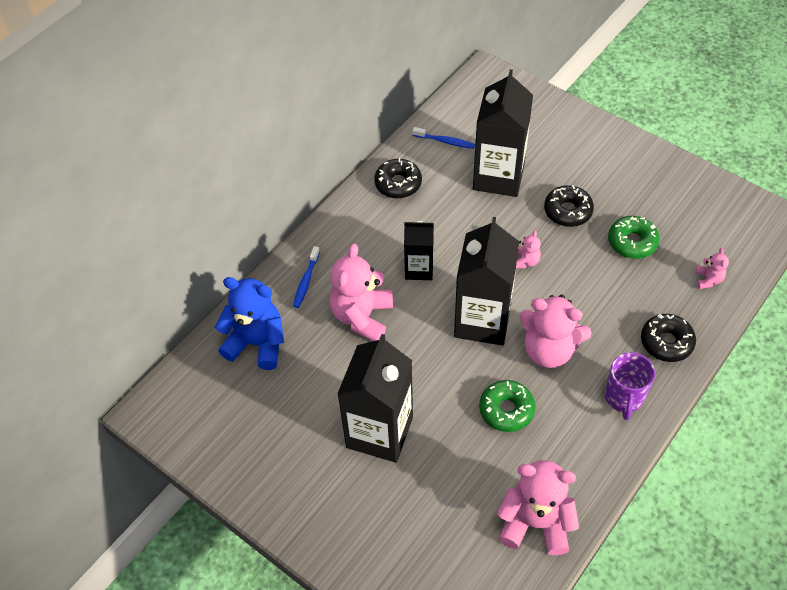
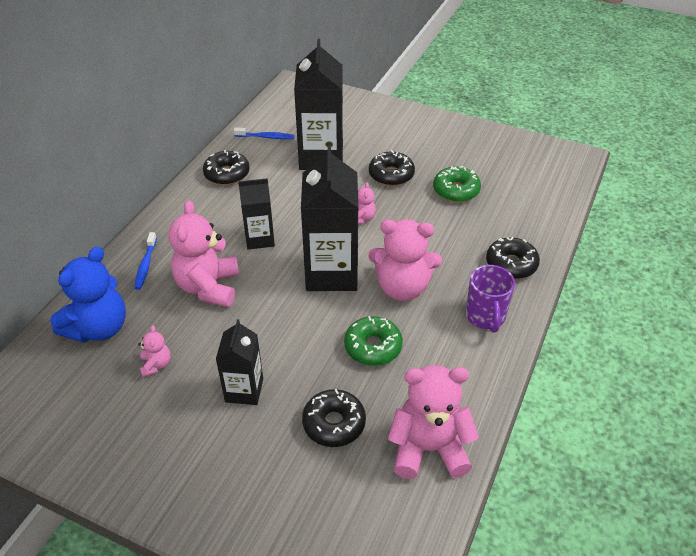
camera: 15 degrees left, 10 degrees down
blue teddy bear [215,277,284,370] -> blue teddy bear turned 120 degrees clockwise [50,246,126,343]
black carton [337,334,413,463] -> black carton [216,319,263,405], size x0.57
pink teddy bear [695,248,729,289] -> pink teddy bear moved to [138,325,171,377]
none -> black donut [302,389,366,447]

